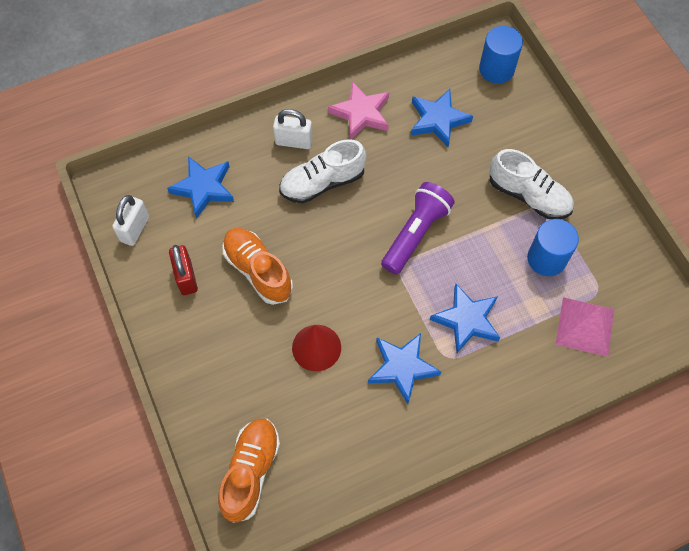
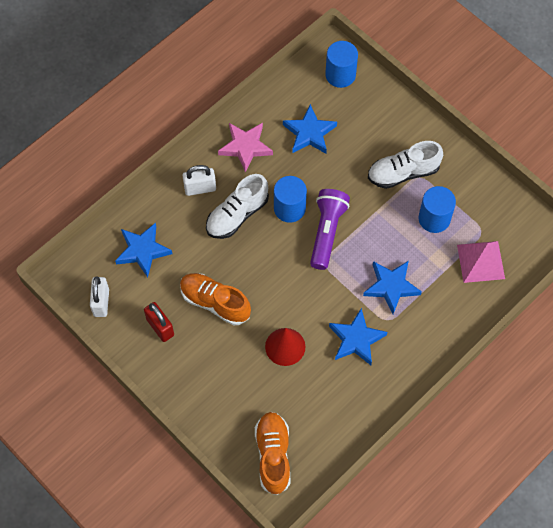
camera: 20 degrees left, 0 degrees up
white shoe [489,149,574,219] -> white shoe turned 150 degrees clockwise [368,141,443,189]
none -> blue cylinder [274,176,307,223]

